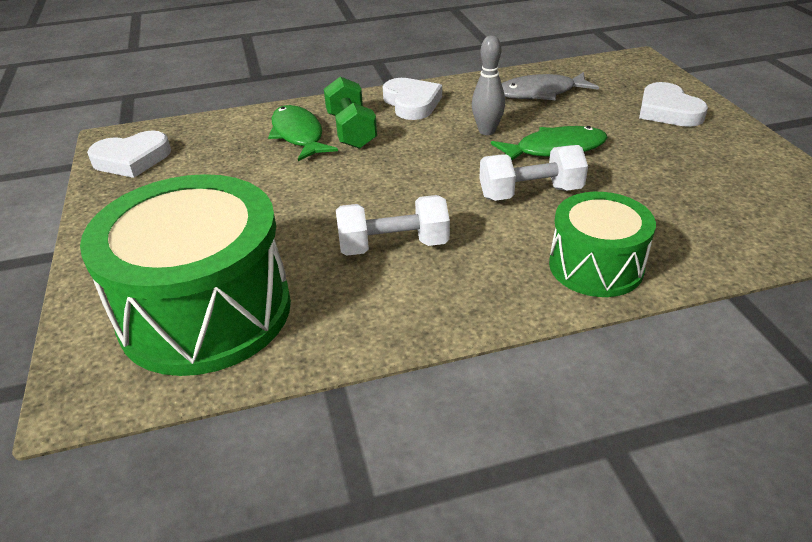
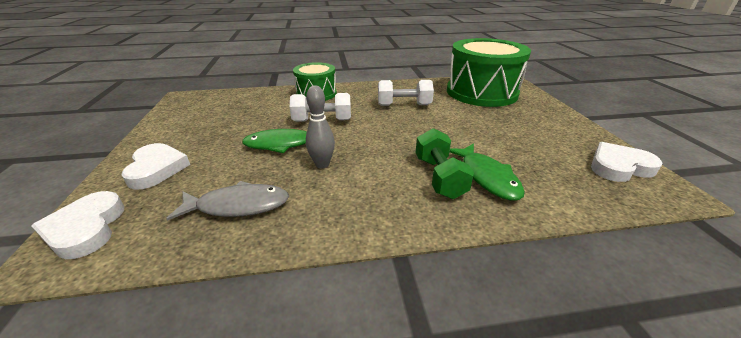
camera: 175 degrees left, 5 degrees down
white heart [383,78,442,120] -> white heart moved to [31,191,125,259]

